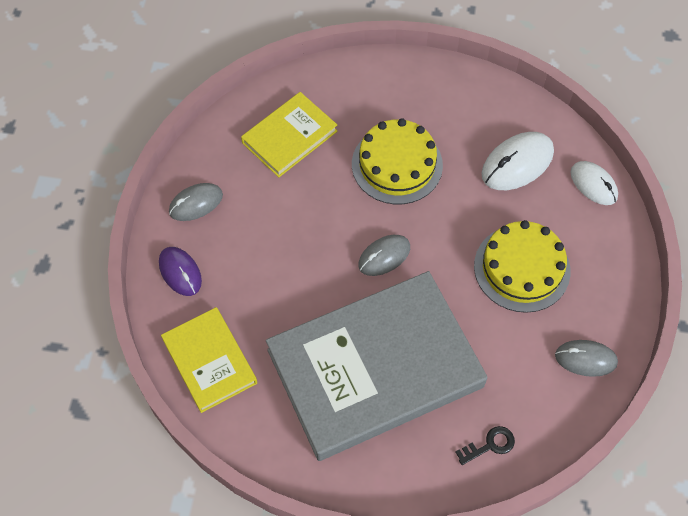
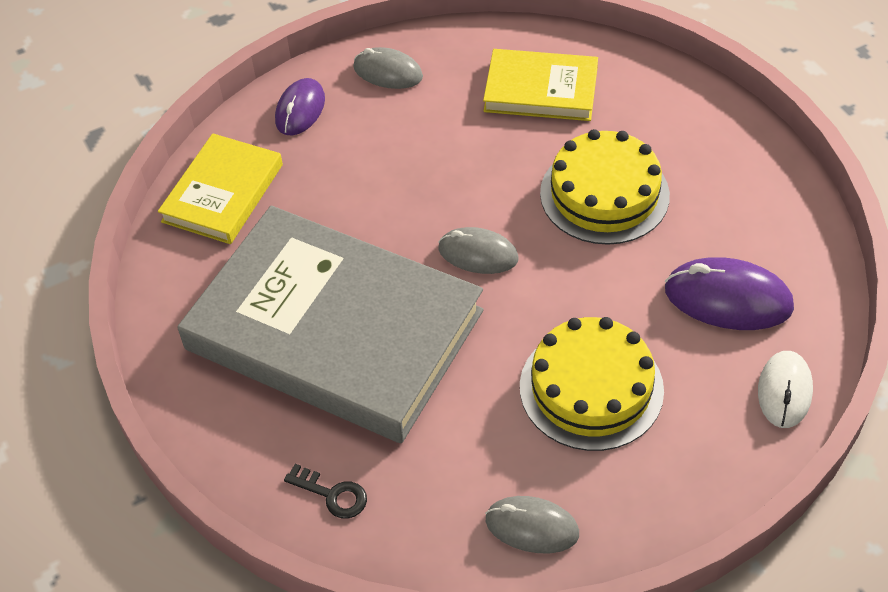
camera: 55 degrees right, 10 degrees down
white mouse [481,132,554,190] -> purple mouse [665,257,794,330]
grey mouse [555,340,618,377] -> grey mouse turned 45 degrees counterclockwise [485,496,579,553]

